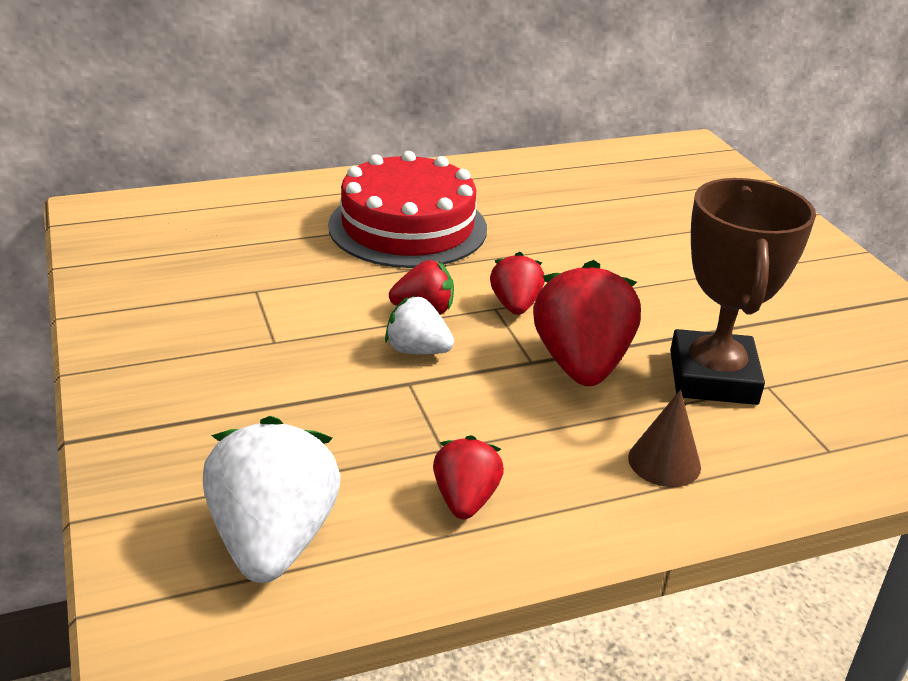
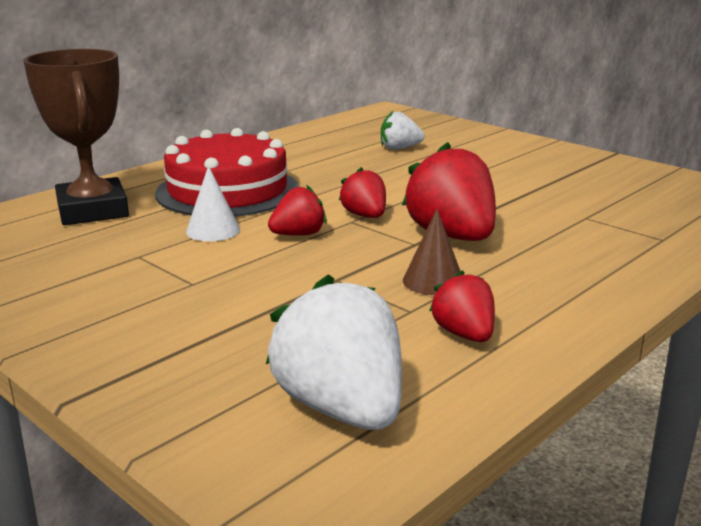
camera: 25 degrees left, 10 degrees down
white strawberry [385,296,454,354] -> white strawberry moved to [381,111,425,150]
brown cone [628,390,701,487] -> brown cone moved to [403,209,460,295]
brown trophy [670,178,816,405] -> brown trophy moved to [23,49,129,225]
none -> white cone [186,166,240,241]

